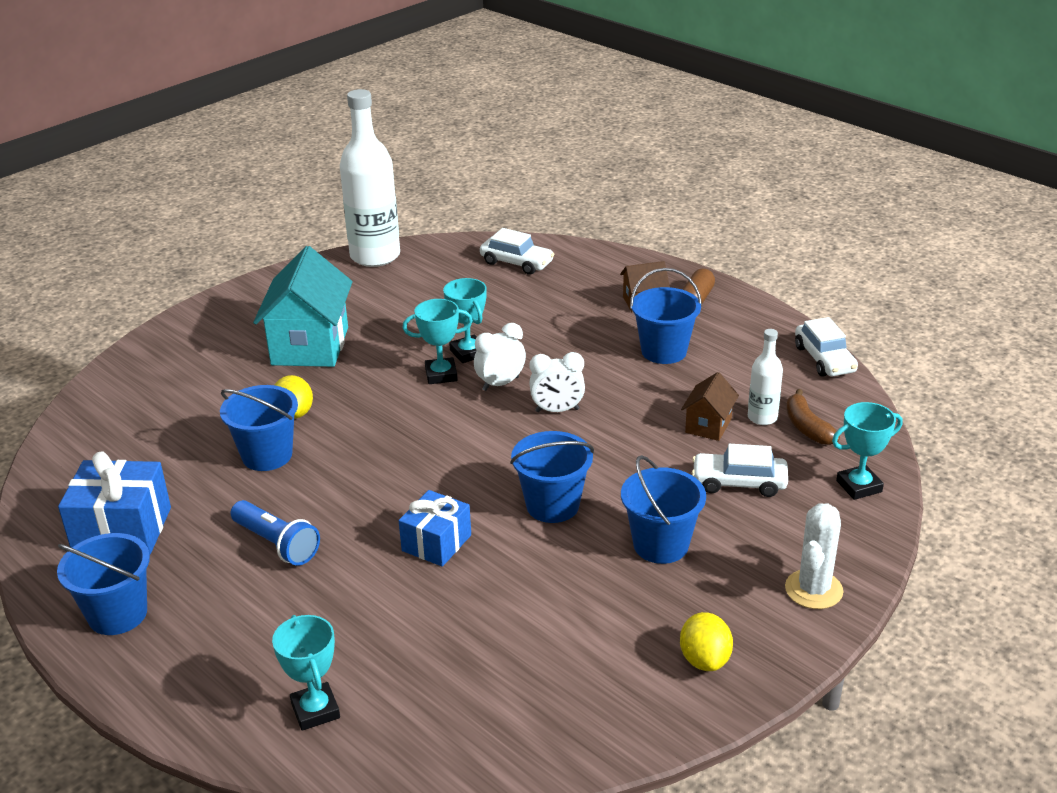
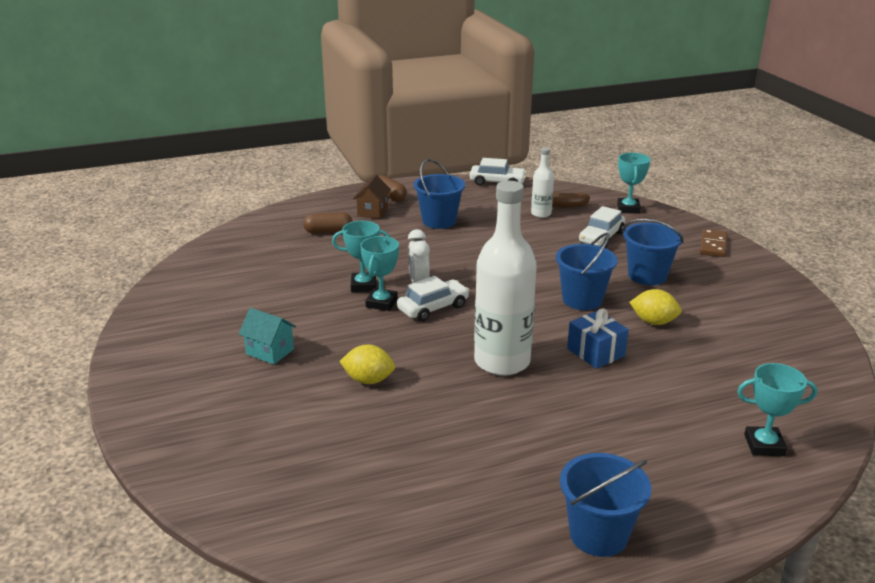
camera: 65 degrees left, 5 degrees down
blue gift [58,452,171,554] -> none
blue bucket [220,385,298,471] -> none
blue flashlight [231,500,320,566] -> none
turquoise house [253,246,353,367] -> turquoise house [239,308,296,364], size x0.50
white bottle [340,89,400,267] -> white bottle moved to [474,181,537,376]
white car [480,228,554,275] -> white car moved to [397,276,470,321]
white clock [529,352,585,412] -> none
yellow lemon [680,612,733,671] -> yellow lemon moved to [629,289,682,325]
brown house [681,372,739,441] -> none
white cactus [785,503,843,609] -> brown domino [700,229,727,257]
none -> brown capsule [303,212,353,234]

